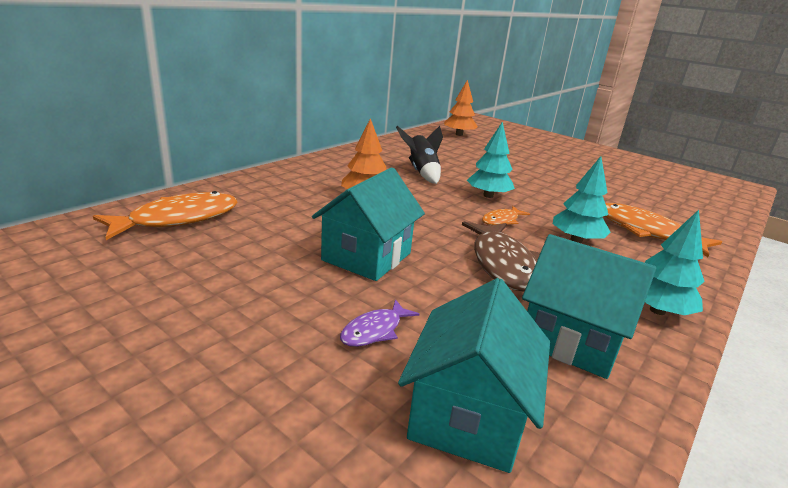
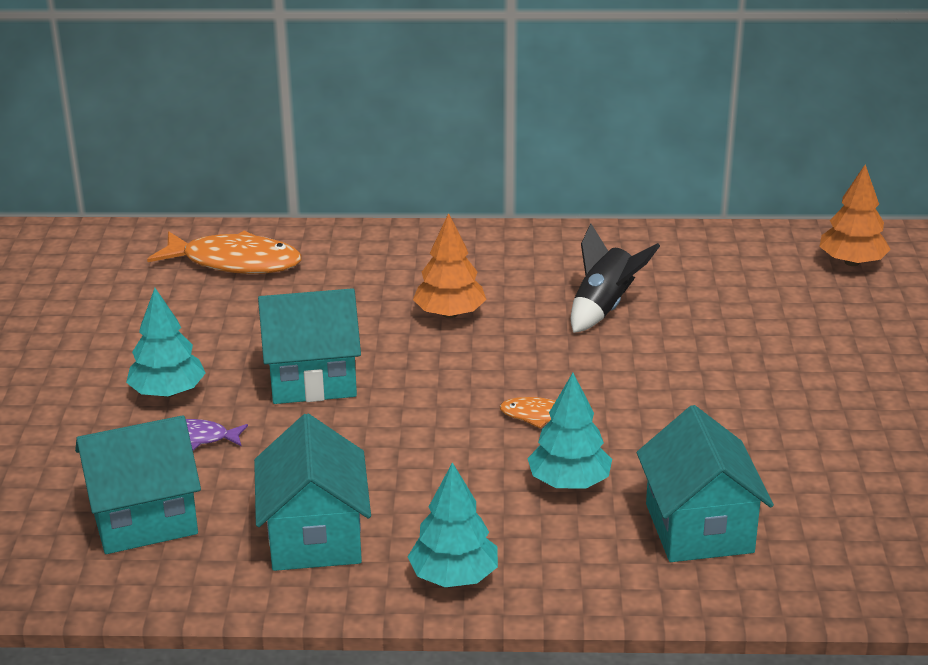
camera: 55 degrees right, 5 degrees up
brown fish [462,221,540,291] -> none
turquoise tree [467,122,515,198] -> turquoise tree moved to [126,288,206,398]
orange fish [605,203,722,257] -> turquoise house [637,405,774,562]

